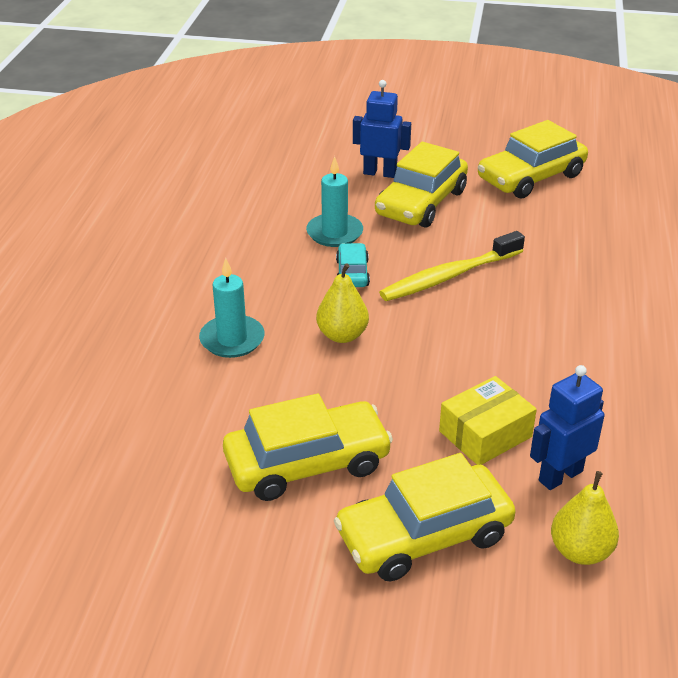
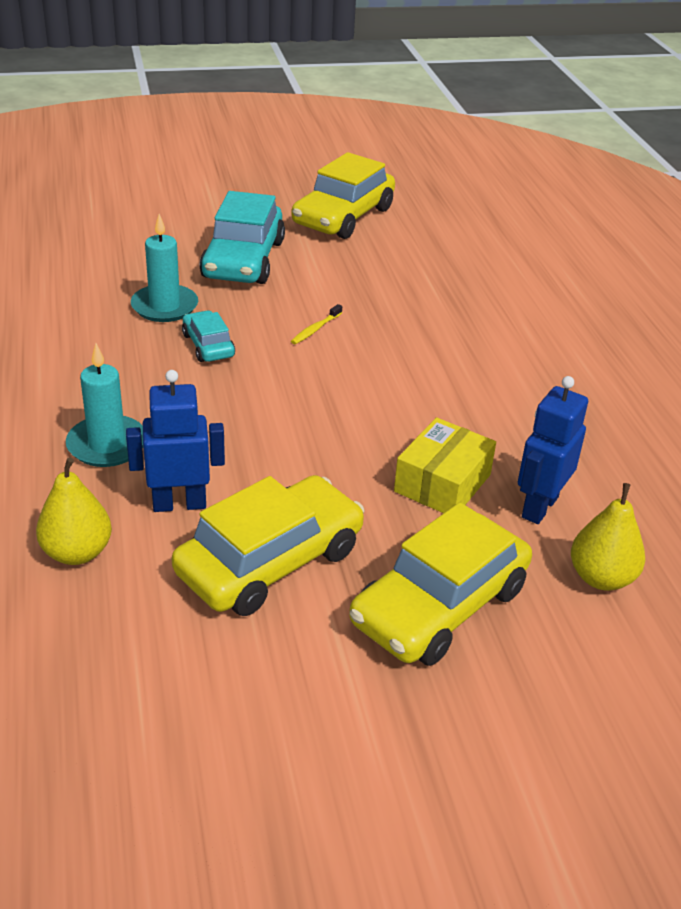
camera: 25 degrees left, 0 degrees up
yellow pear [316,263,369,343] -> yellow pear moved to [36,457,112,565]
blue robot [353,80,411,178] -> blue robot moved to [126,370,225,512]
yellow car [375,142,468,228] -> turquoise car [200,191,285,284]
yellow toothbrush [379,231,525,301] -> yellow toothbrush [291,304,342,344], size x0.41

